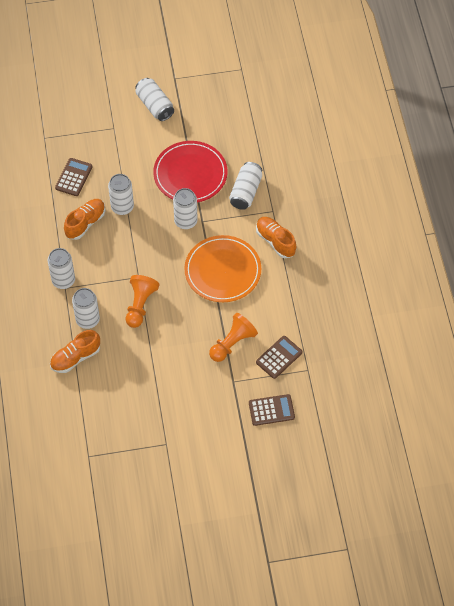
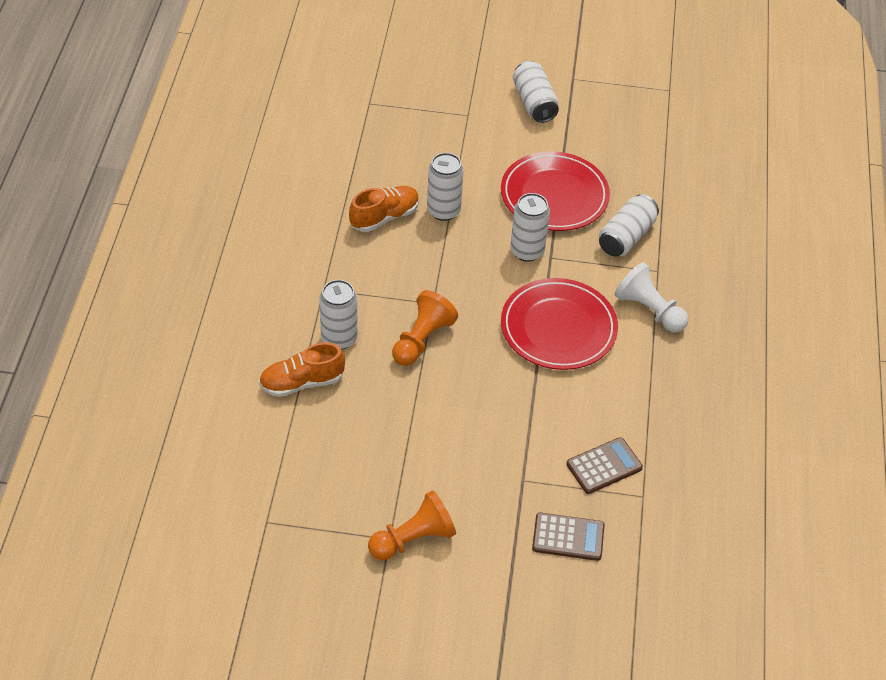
camera: 15 degrees right, 10 degrees down
white can [48,248,75,289] -> none
brown calculator [55,158,92,196] -> none
orange plate [184,235,261,302] -> red plate [501,278,618,370]
orange pawn [209,313,258,362] -> orange pawn moved to [368,490,456,561]
orange shoe [256,217,296,258] -> white pawn [615,262,689,333]

